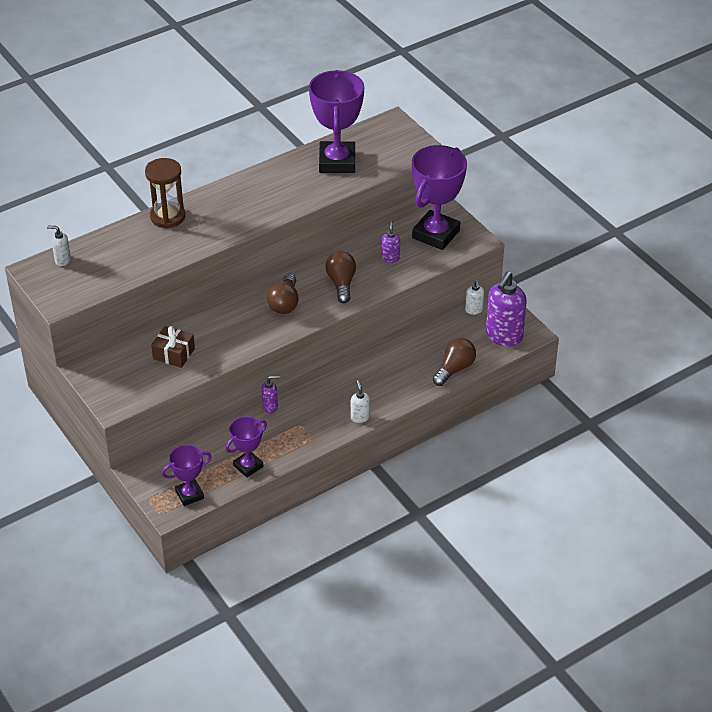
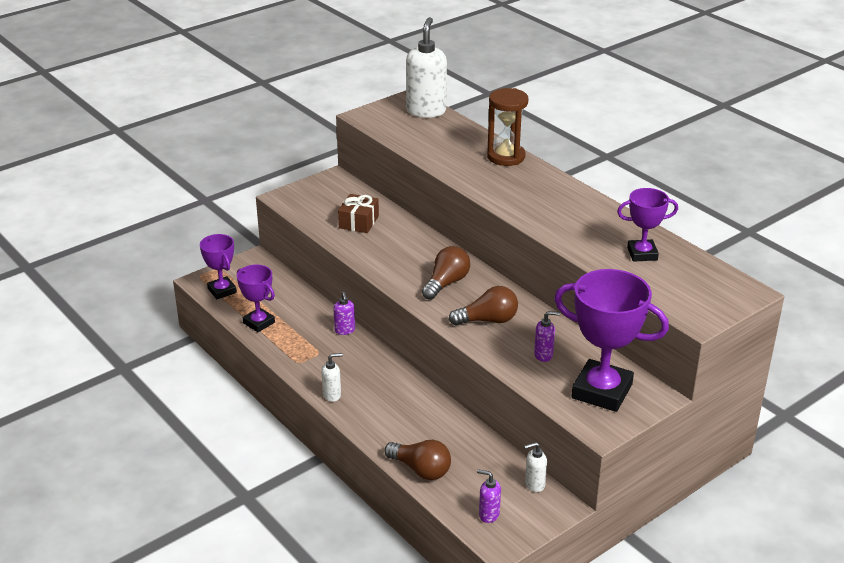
camera: 85 degrees right, 10 degrees down
white soap dispenser [47,226,71,266] -> white soap dispenser [406,17,447,118], size x2.10
brown light bulb [267,274,299,314] -> brown light bulb turned 120 degrees clockwise [422,246,470,300]
purple trophy [309,70,364,173] -> purple trophy [617,188,678,262], size x0.56
purple soap dispenser [486,271,527,346] -> purple soap dispenser [477,469,501,523], size x0.48

